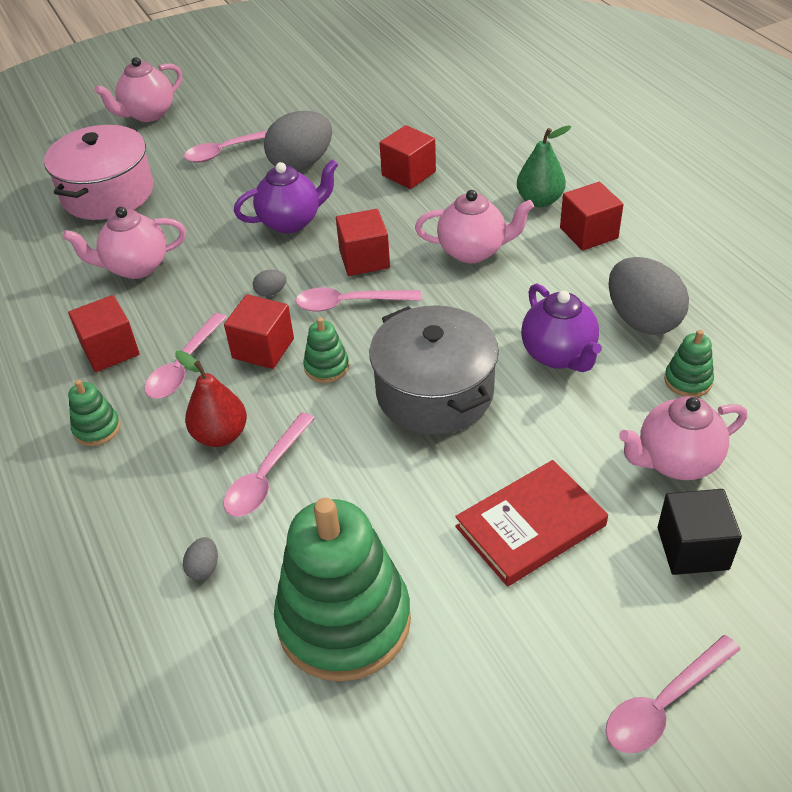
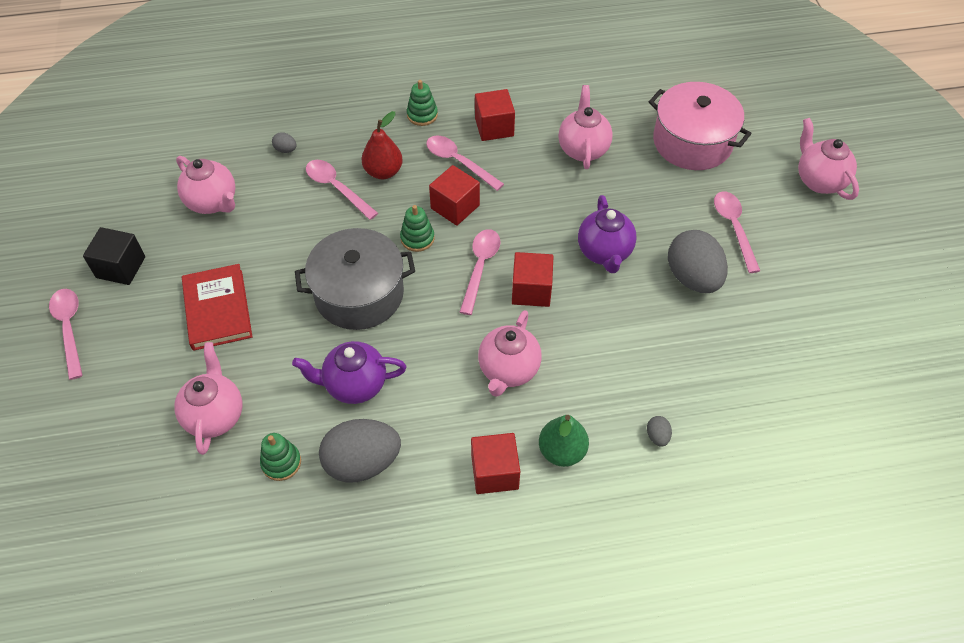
camera: 105 degrees right, 10 degrees up
grey egg [253,270,287,297] -> grey egg moved to [647,416,672,447]
green stacking toy [274,498,411,682] -> pink teapot [176,156,235,214]
red cube [380,125,436,189] -> none
black cube [658,489,742,575] -> black cube moved to [83,227,145,285]

